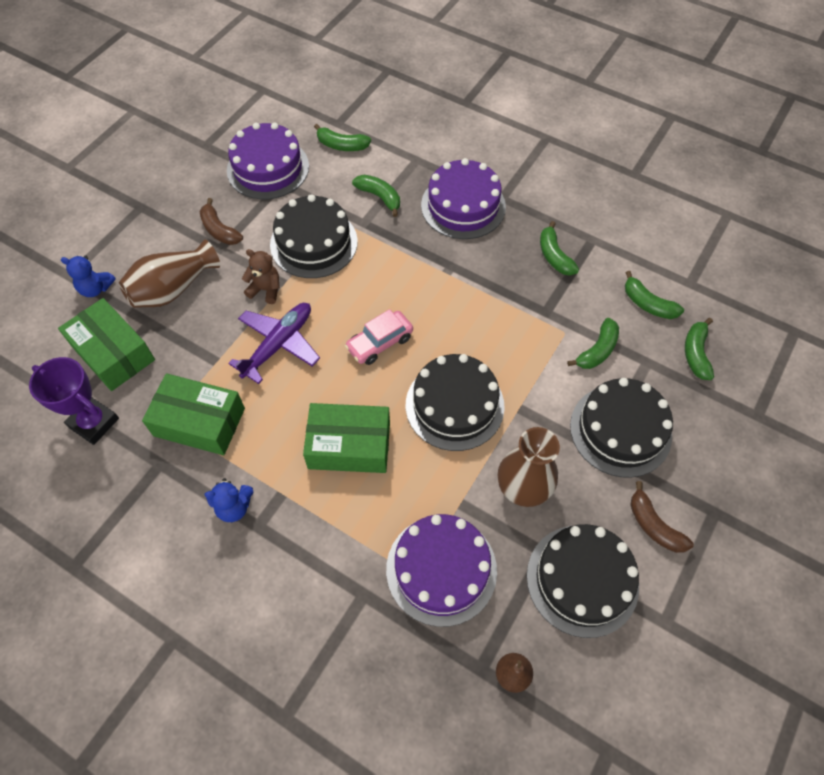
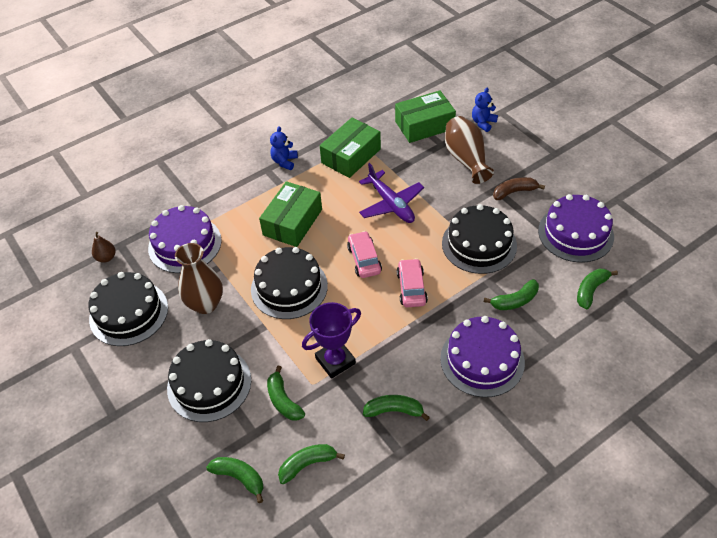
camera: 115 degrees right, 10 degrees down
purple trophy [29,357,119,445] -> purple trophy moved to [302,302,361,379]
brown teddy bear [242,249,280,304] -> none
brown banana [630,481,694,553] -> none
none -> pink car [397,258,428,307]

